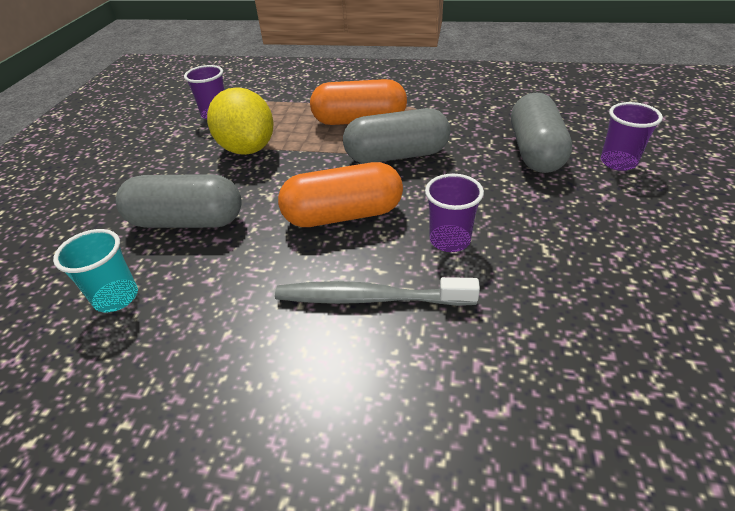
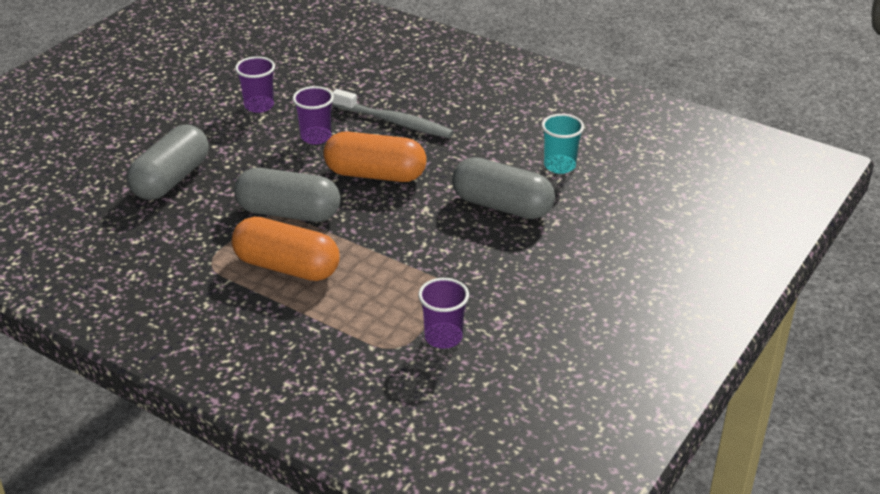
camera: 160 degrees left, 5 degrees down
yellow lemon [207,87,274,155] -> none
purple cup [601,102,663,171] -> purple cup moved to [235,56,275,113]

